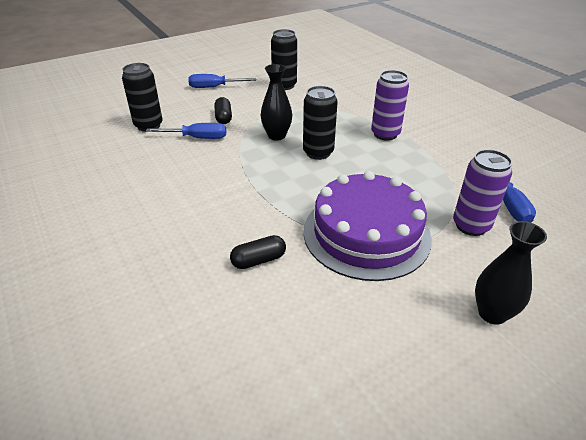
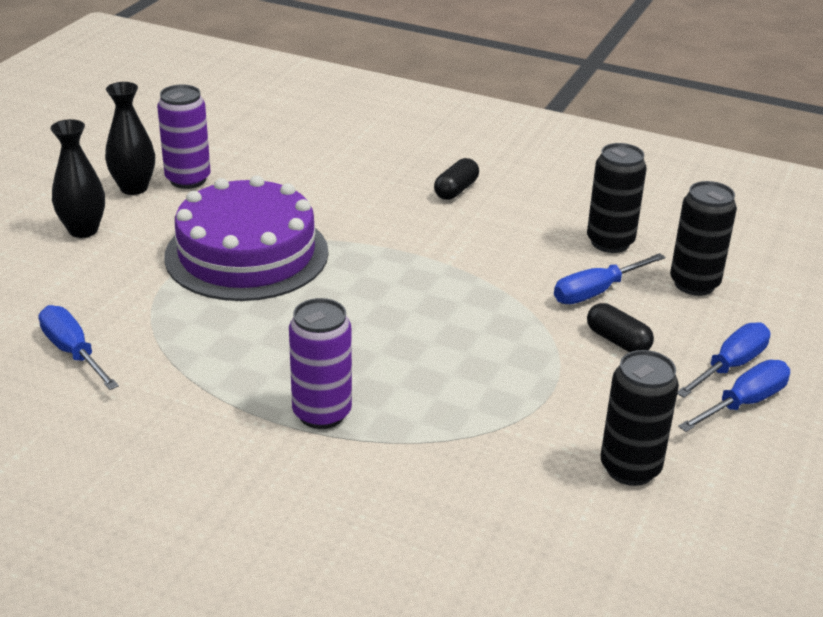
camera: 145 degrees right, 5 degrees down
black capsule [230,235,286,269] -> black capsule moved to [434,158,479,200]
black vase [261,64,292,141] -> black vase moved to [105,82,155,195]
black can [303,86,338,160] -> black can moved to [587,143,647,253]
purple can [453,149,512,236] -> purple can moved to [157,85,211,189]
none -> blue screwdriver [677,322,770,398]

